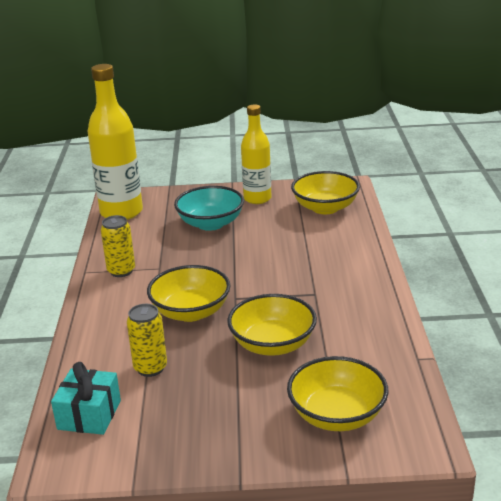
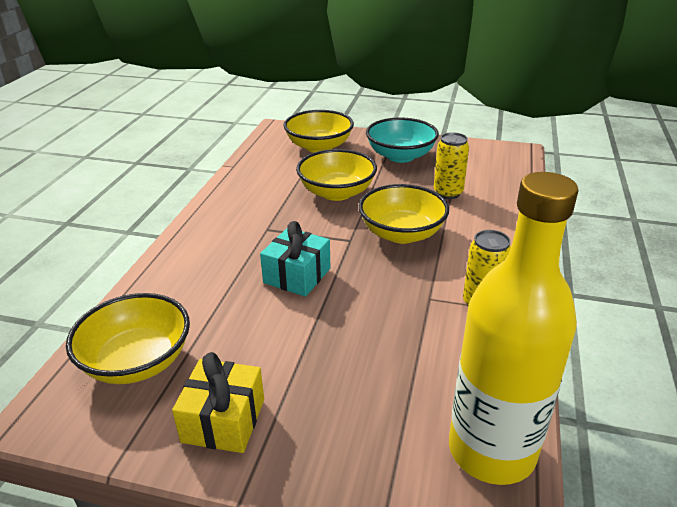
camera: 165 degrees left, 5 degrees up
turquoise gift [51,362,121,435] -> turquoise gift moved to [260,221,330,297]
turquoise bowl [174,186,244,231] -> turquoise bowl moved to [366,117,439,163]
yellow bottle [241,104,271,204] -> yellow gift [172,352,264,453]

